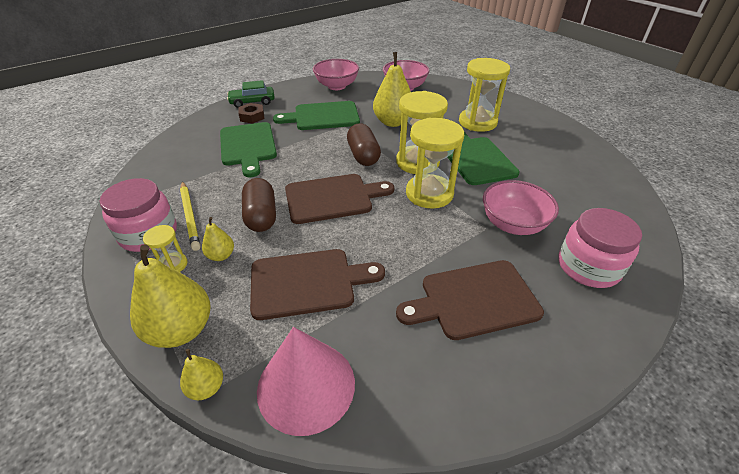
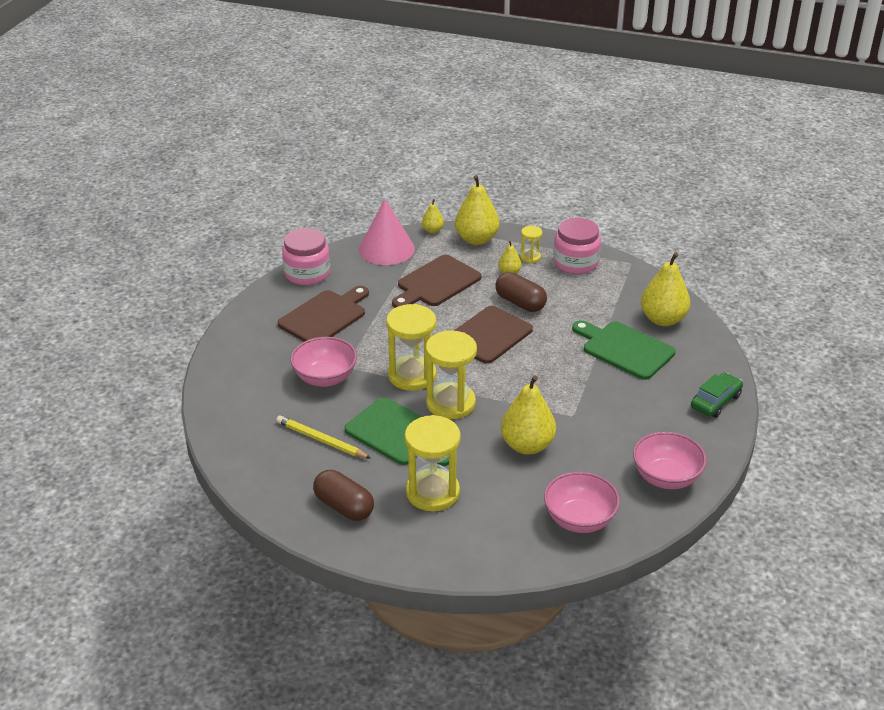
camera: 145 degrees right, 5 degrees down
yellow pencil [180,181,200,251] -> yellow pencil moved to [276,416,371,459]
brown nut [238,103,264,124] -> none
green cutting board [273,101,360,130] -> none
brown capsule [347,123,381,166] -> brown capsule moved to [313,470,374,521]
pink jar [558,208,642,288] -> pink jar moved to [282,228,330,285]
none -> yellow pear [641,252,690,326]

